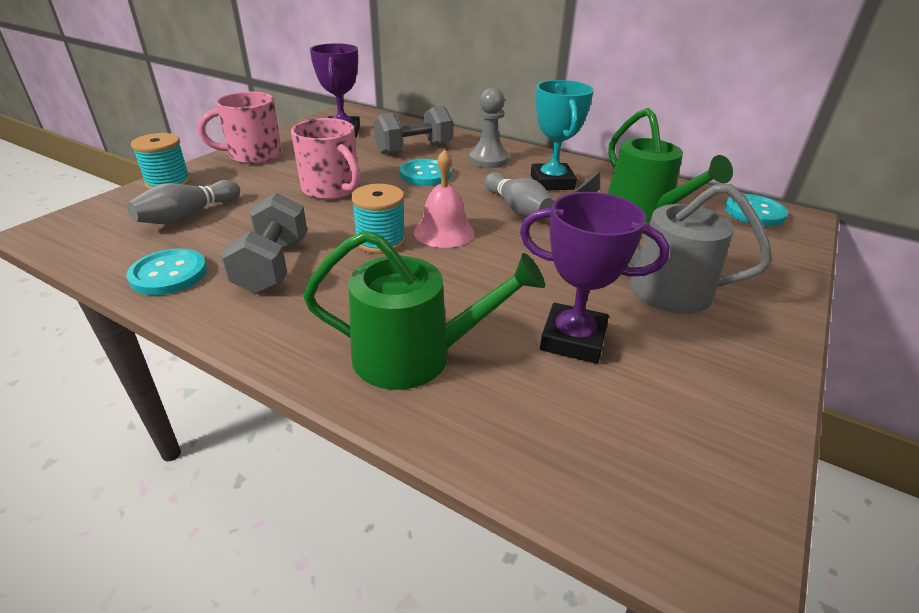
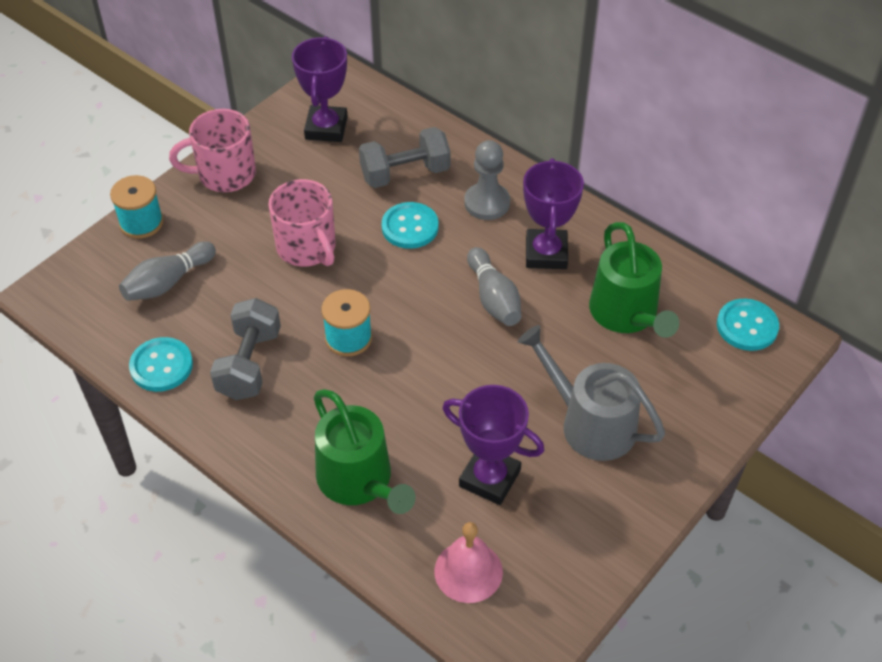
camera: 10 degrees right, 15 degrees up
green watering can [303,230,545,390] -> green watering can turned 45 degrees clockwise [314,389,416,514]
pink bell [414,149,474,248] -> pink bell moved to [434,522,503,603]
turquoise trophy [531,80,594,190] -> purple trophy [523,158,584,269]

